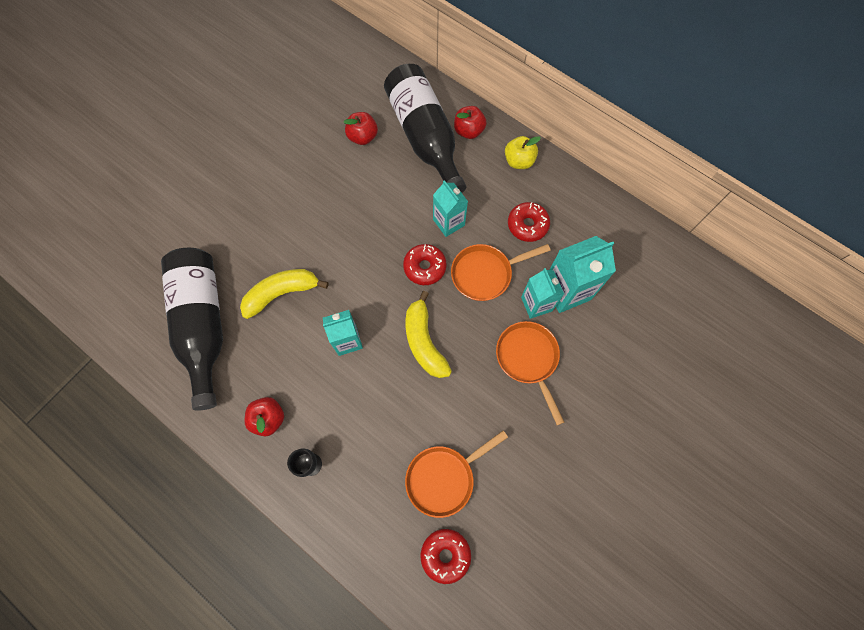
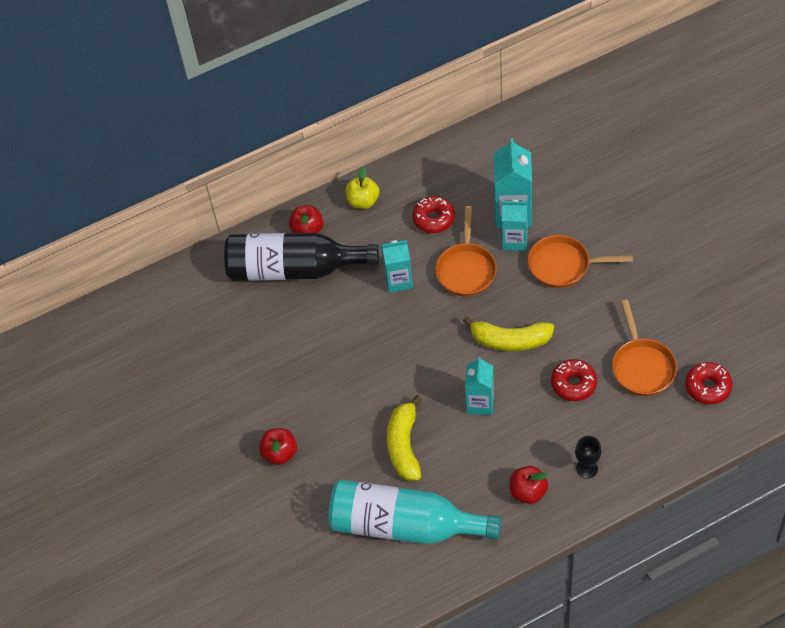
camera: 60 degrees left, 15 degrees down
black bottle [161,248,223,411] -> turquoise bottle [328,480,501,544]
red apple [343,112,378,145] -> red apple moved to [259,428,297,465]
red donut [403,244,446,285] -> red donut moved to [551,359,597,401]

